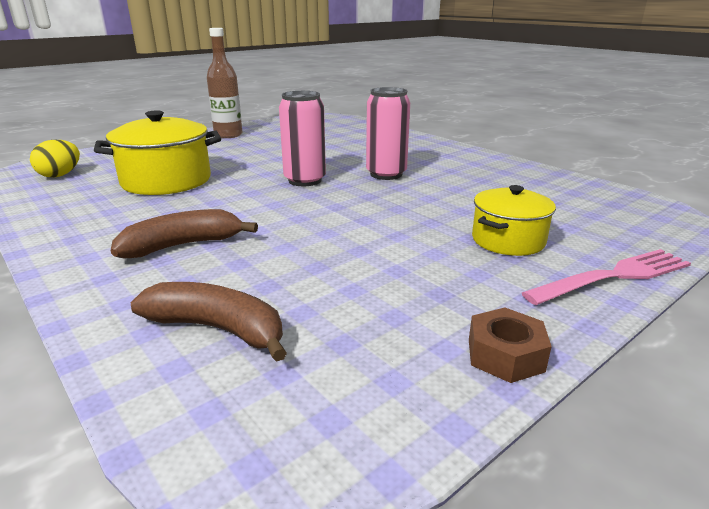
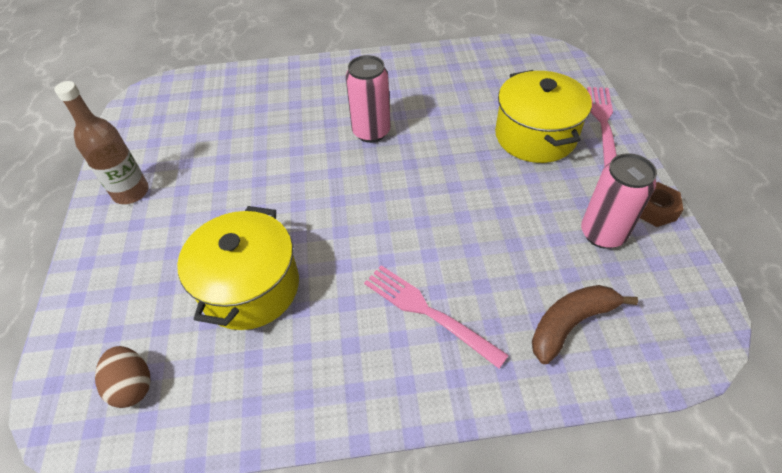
camera: 55 degrees left, 25 degrees up
yellow egg [30,140,80,178] -> brown egg [95,346,151,408]
brown banana [111,209,258,258] -> pink fork [364,265,509,369]
pink can [279,91,326,186] -> pink can moved to [581,153,657,249]
yellow pot [472,185,556,256] -> yellow pot [495,70,592,163], size x1.58

